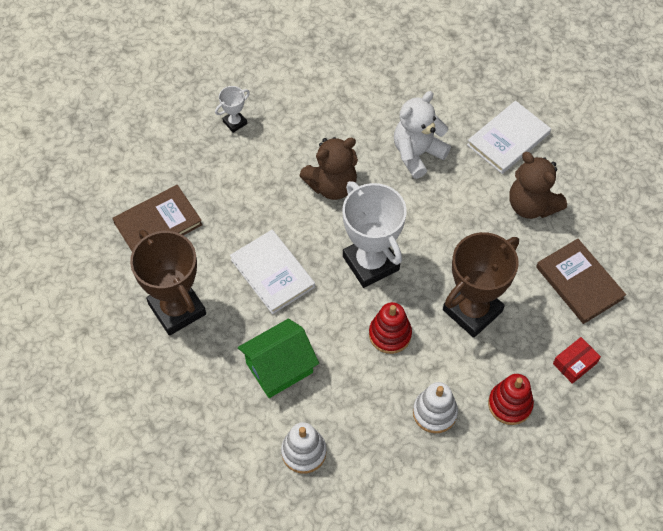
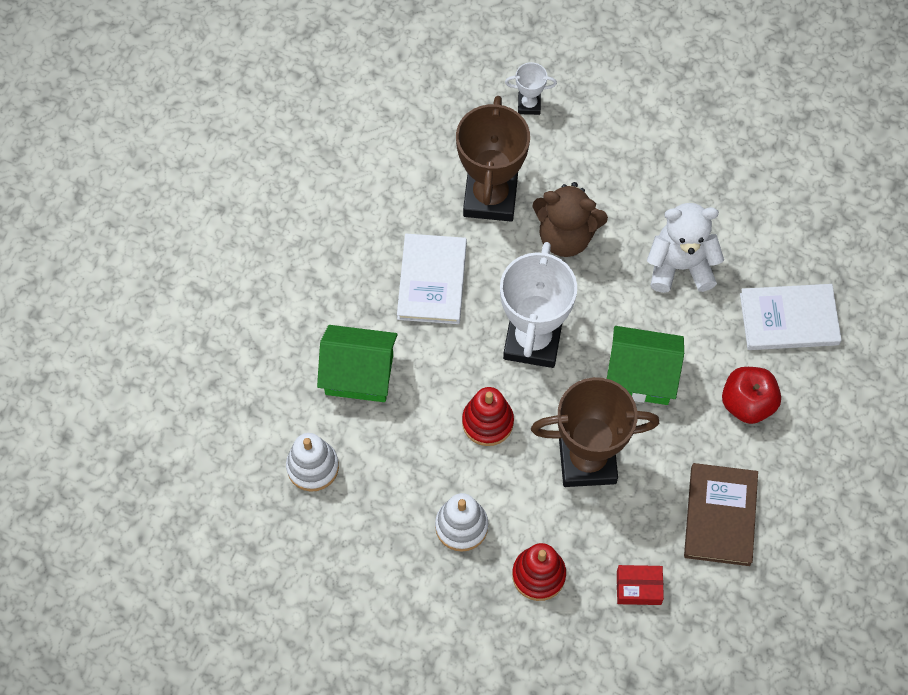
camera: 40 degrees right, 5 degrees up
brown book [112,185,202,251] -> none
brown trophy [130,229,206,336] -> brown trophy moved to [456,96,530,222]
brown teddy bear [509,152,567,219] -> red apple [722,367,781,424]
none -> green house [607,326,684,405]

